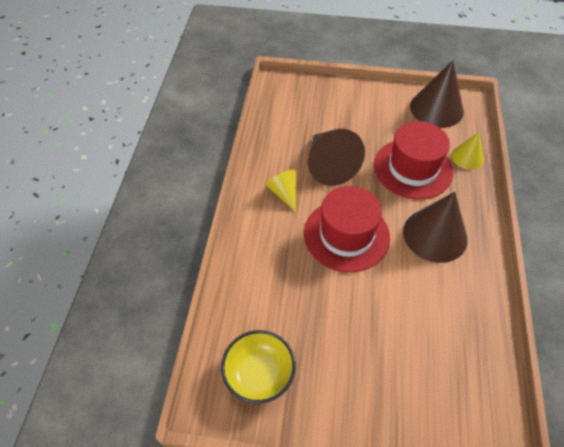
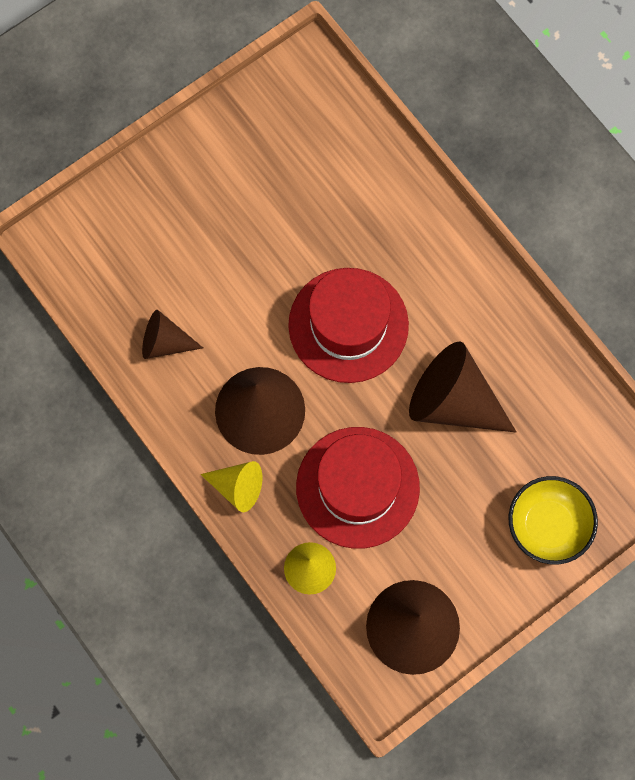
camera: 135 degrees right, 20 degrees up
yellow bowl [221,330,296,404] -> yellow bowl moved to [508,476,598,564]
yellow cone [265,170,296,212] -> yellow cone moved to [200,461,262,512]
none -> brown cone [142,310,203,359]

